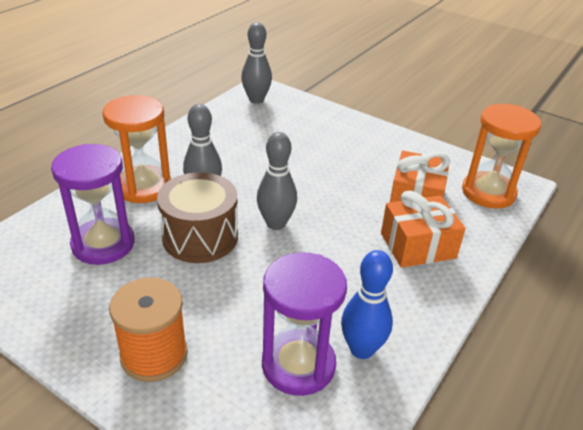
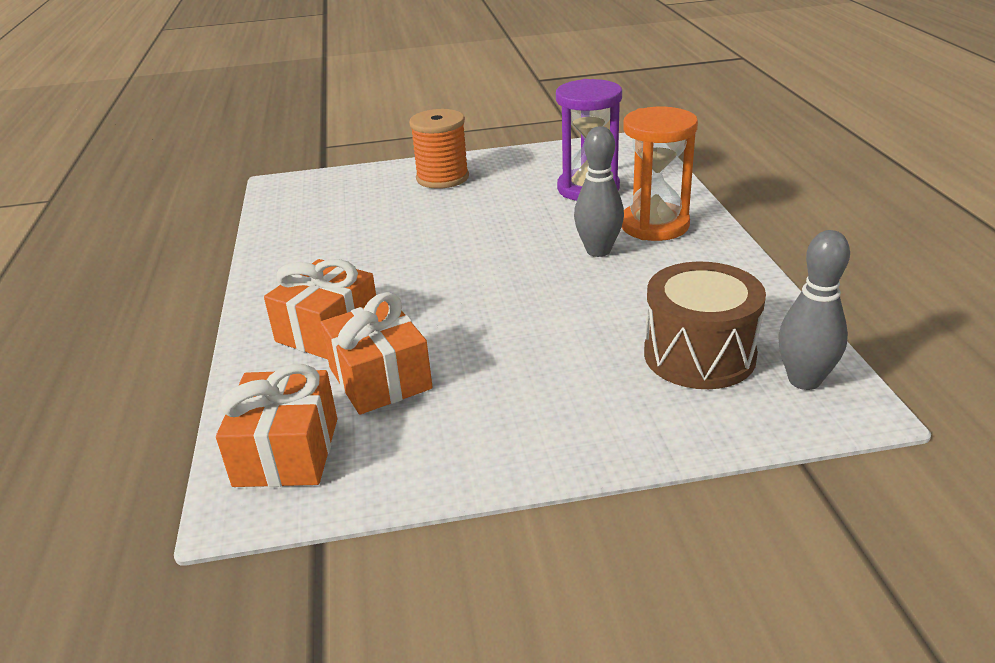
camera: 140 degrees right, 5 degrees down
brown drum [157,172,238,263] -> brown drum moved to [644,262,766,389]
grey bowling pin [257,132,297,230] -> none
purple hourglass [262,252,347,396] -> none
blue bowling pin [341,250,393,359] -> none
orange hourglass [462,104,541,209] -> orange gift [216,364,337,487]

